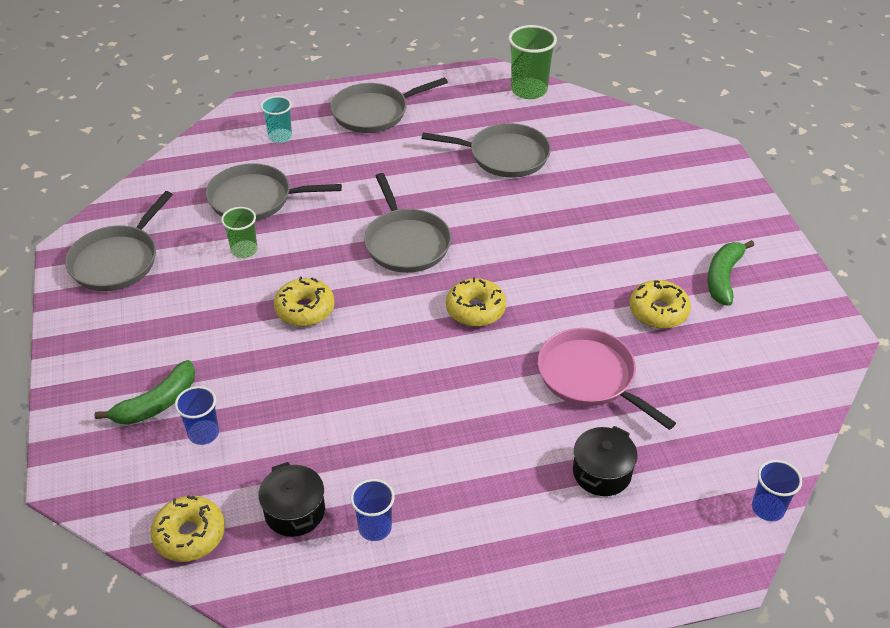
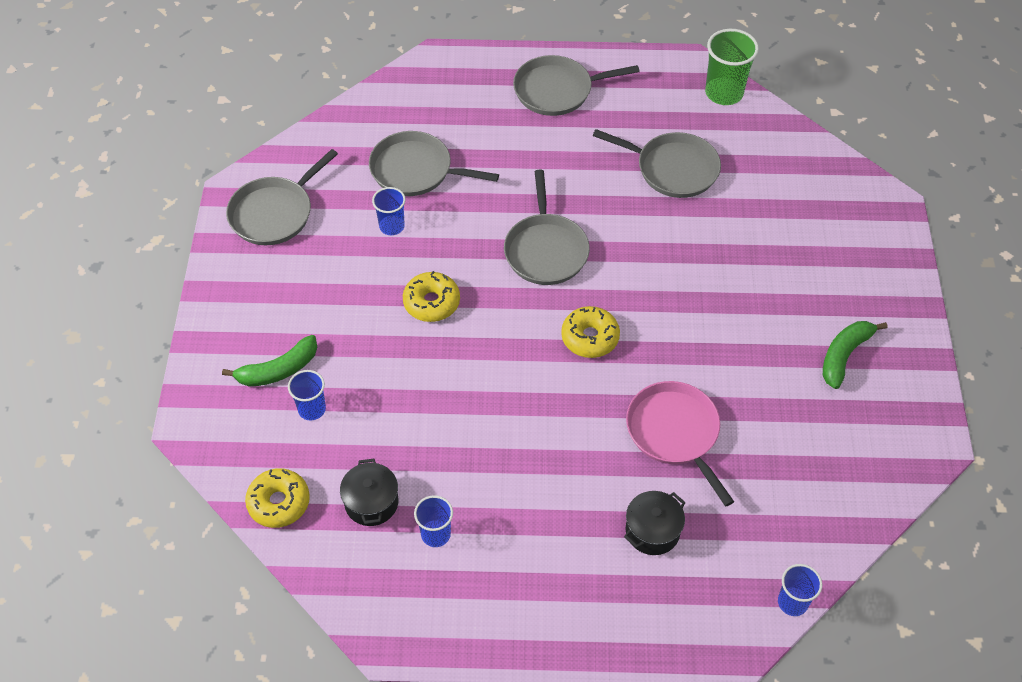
camera: 15 degrees right, 10 degrees up
green cup [221,207,257,258] -> blue cup [372,187,406,235]
turquoise cup [261,96,292,143] -> none
yellow donut [629,280,691,329] -> none

